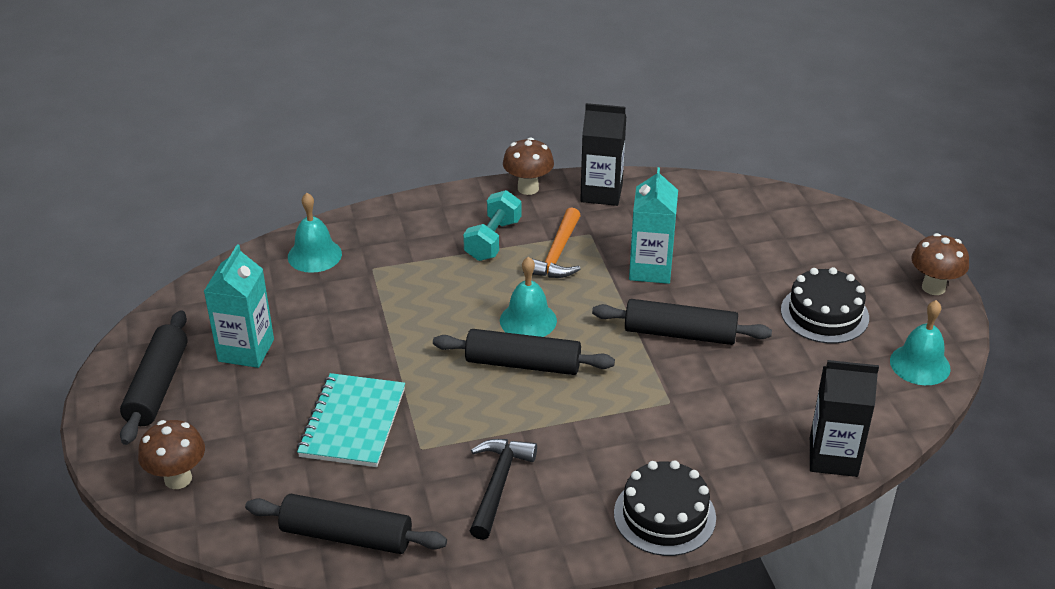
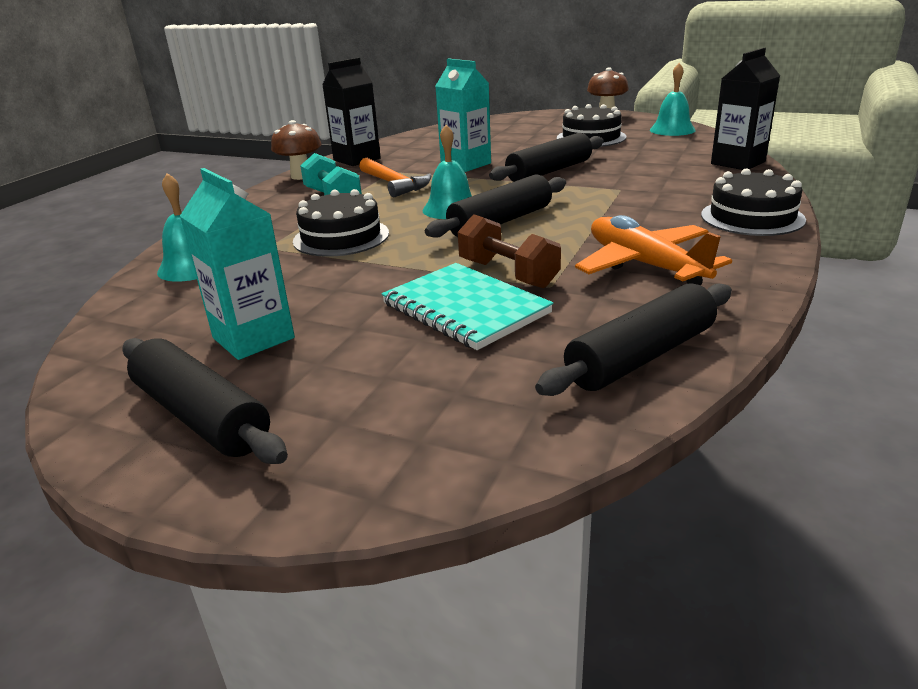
camera: 50 degrees left, 10 degrees down
brown mushroom [138,420,205,489] -> none
black hammer [470,439,537,540] -> orange plane [575,215,732,286]
none -> black cake [293,189,389,257]
none -> brown dumbbell [458,214,561,288]

